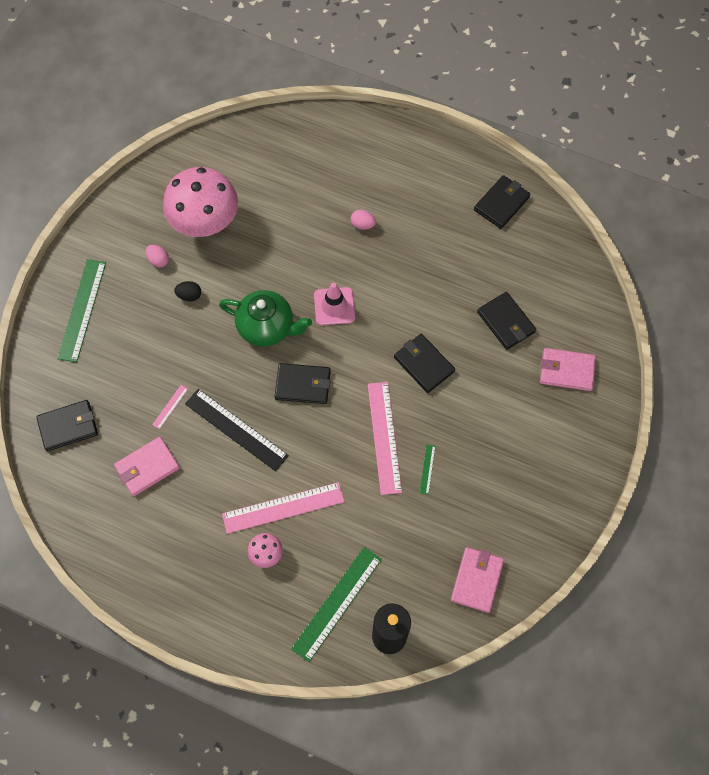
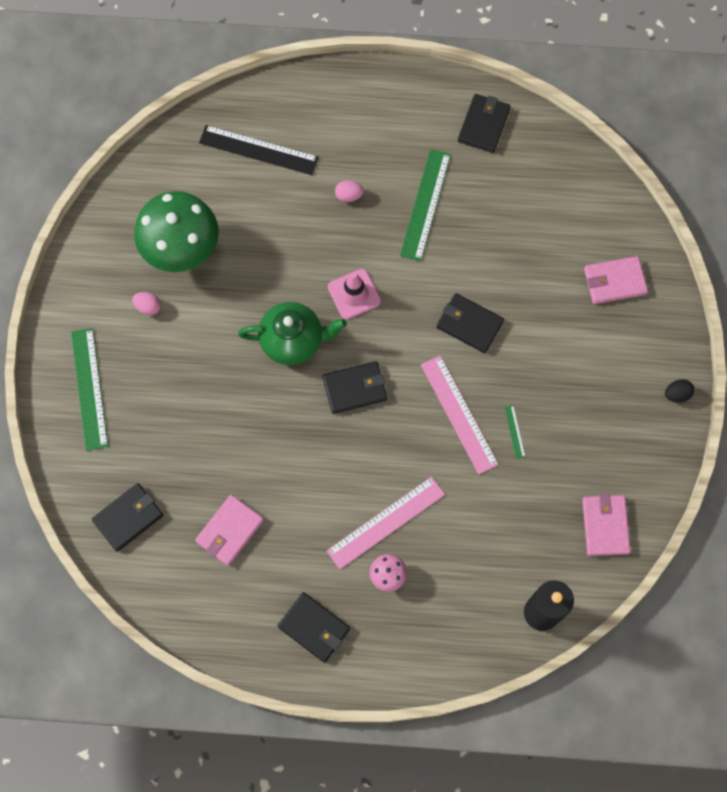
camera: 20 degrees left, 5 degrees up
pink ruler [152,385,188,429] -> none
pink mushroom [163,167,238,237] -> green mushroom [134,191,219,272]
black egg [174,281,201,301] -> black egg moved to [665,379,694,402]
black ruler [185,389,289,471] -> black ruler moved to [199,125,319,175]
green ruler [291,547,382,662] -> green ruler moved to [400,149,451,261]
black wallet [477,292,536,350] -> black wallet moved to [278,592,350,663]

